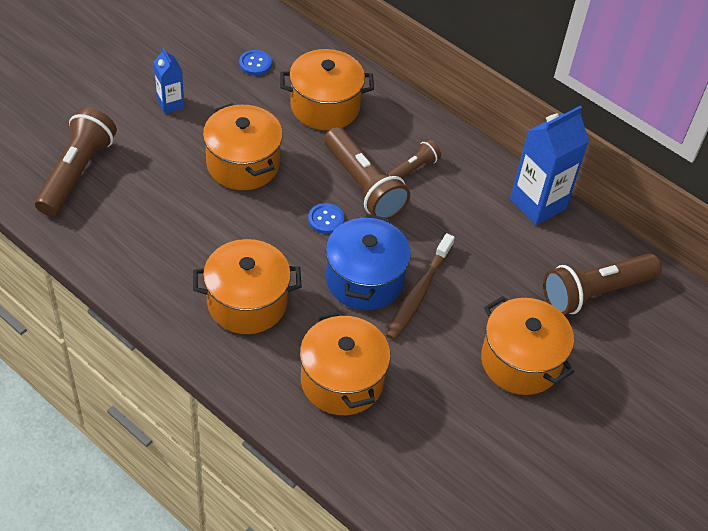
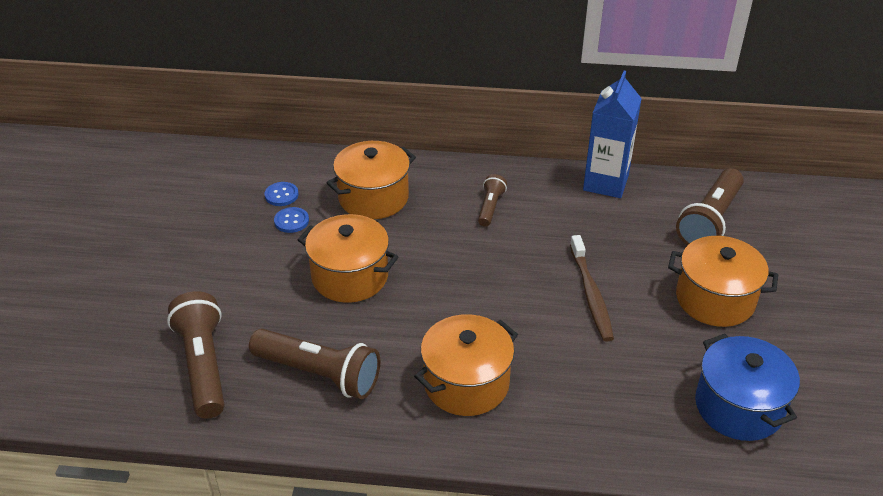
camera: 30 degrees left, 10 degrees down
blue carton [154,48,184,114] -> none
orange pot [300,311,391,415] -> none
blue button [308,203,344,234] -> blue button moved to [274,207,309,233]
brown flashlight [324,127,410,220] -> brown flashlight moved to [249,329,380,399]
blue pot [326,214,411,310] -> blue pot moved to [695,334,800,441]

